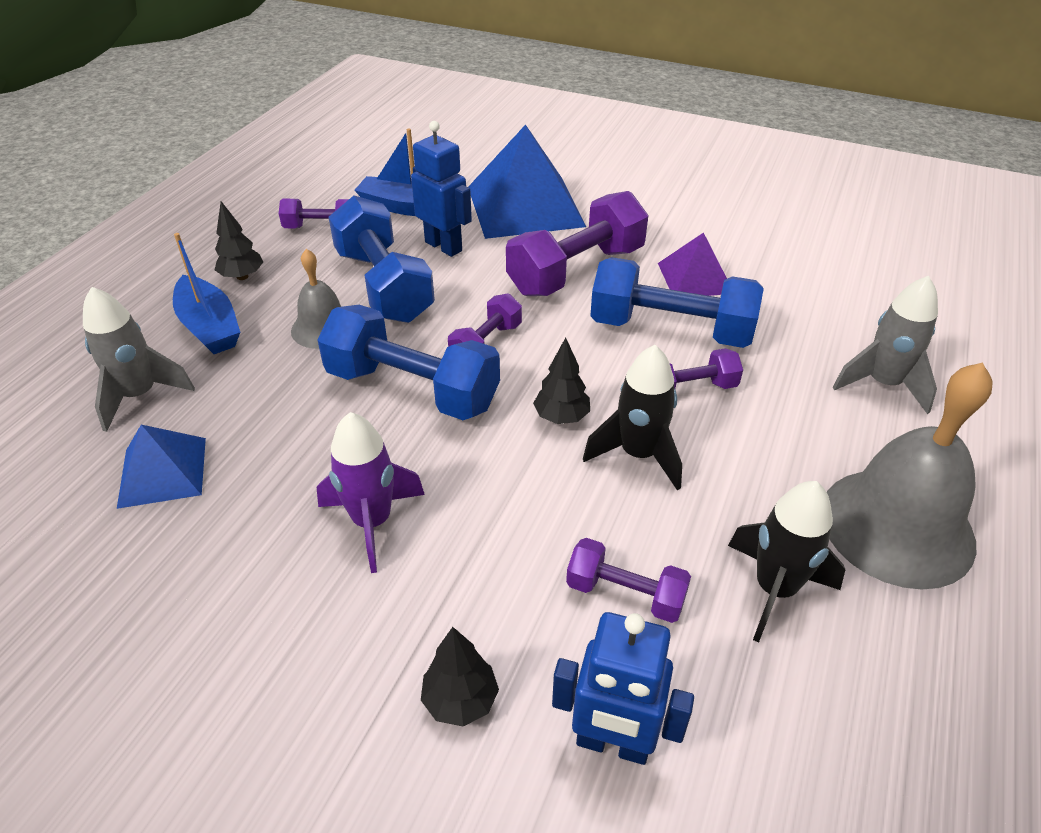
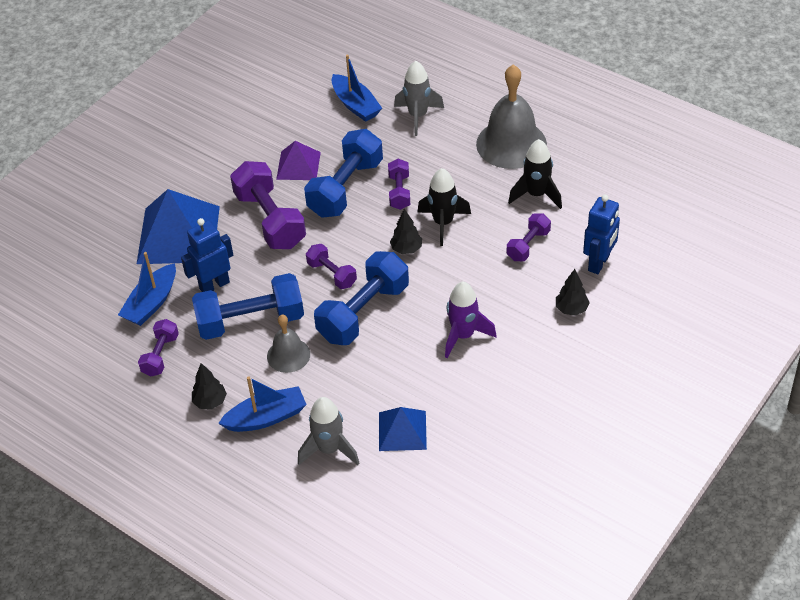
camera: 75 degrees left, 5 degrees up
none -> blue boat [332,55,382,122]

